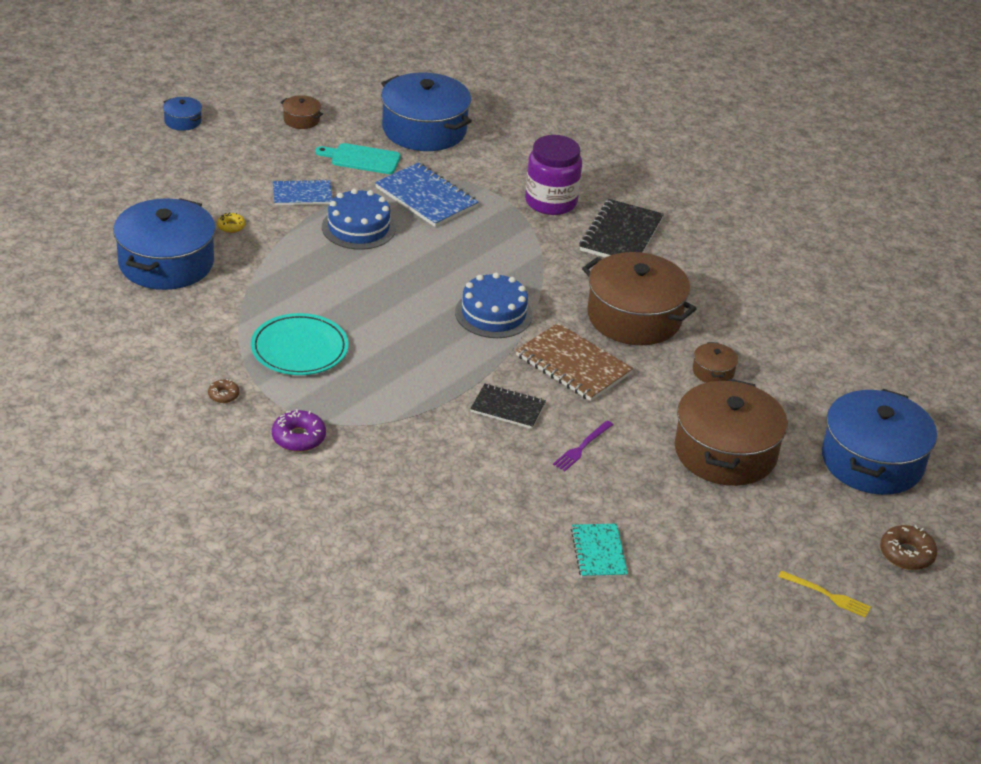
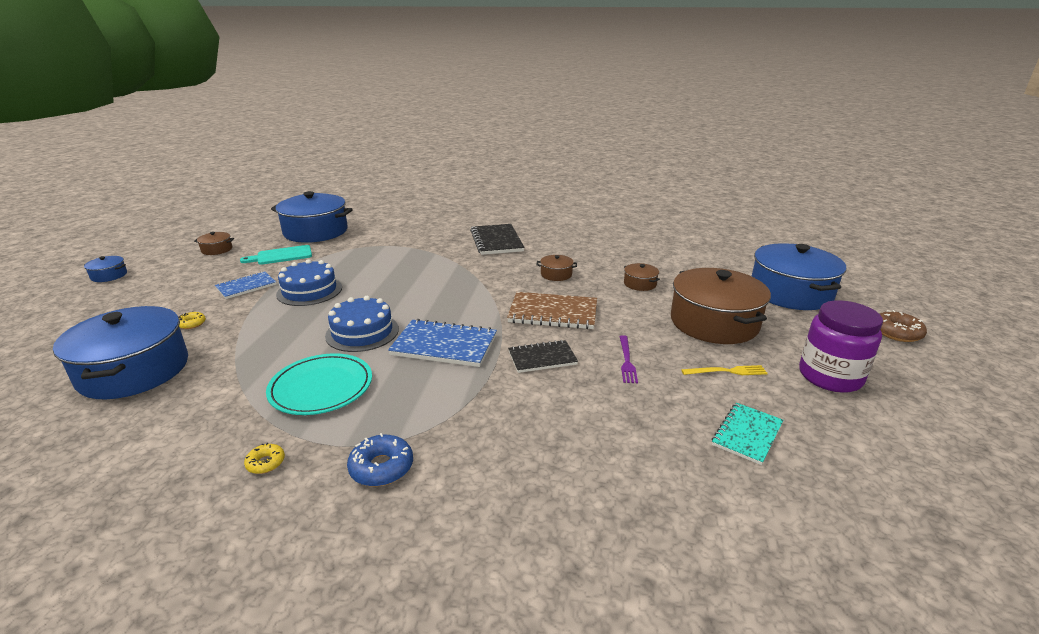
camera: 30 degrees left, 10 degrees down
brown donut [208,379,239,403] -> yellow donut [244,443,285,474]
purple donut [272,409,326,452] -> blue donut [347,433,413,487]
blue notebook [375,163,479,227] -> blue notebook moved to [388,319,497,367]
blue cake [455,273,533,338] -> blue cake moved to [325,296,399,352]
purple jar [525,135,582,215] -> purple jar moved to [799,300,883,393]
turquoise notebook [571,524,628,578] -> turquoise notebook turned 75 degrees clockwise [712,403,784,465]
brown pot [582,252,697,345] -> brown pot [536,255,577,281], size x0.43
yellow fork [778,571,871,617] -> yellow fork moved to [681,365,768,375]

